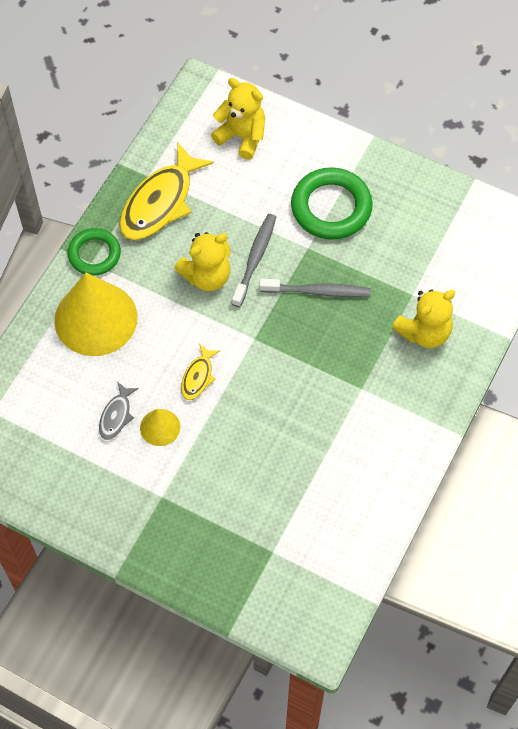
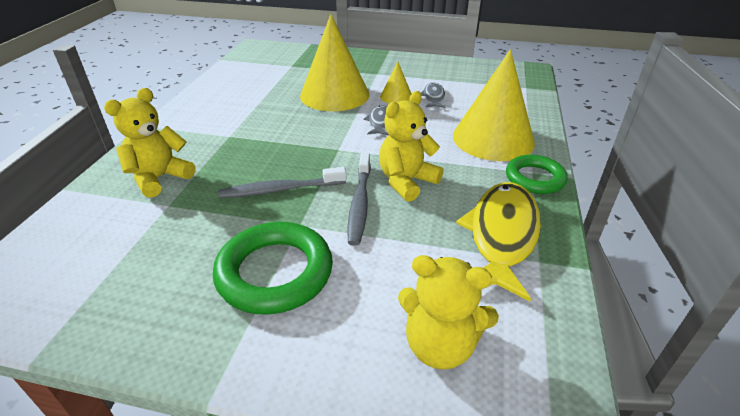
camera: 165 degrees right, 25 degrees down
yellow fish [181,344,220,400] -> grey fish [364,105,389,135]
none -> yellow cone [300,14,370,111]

